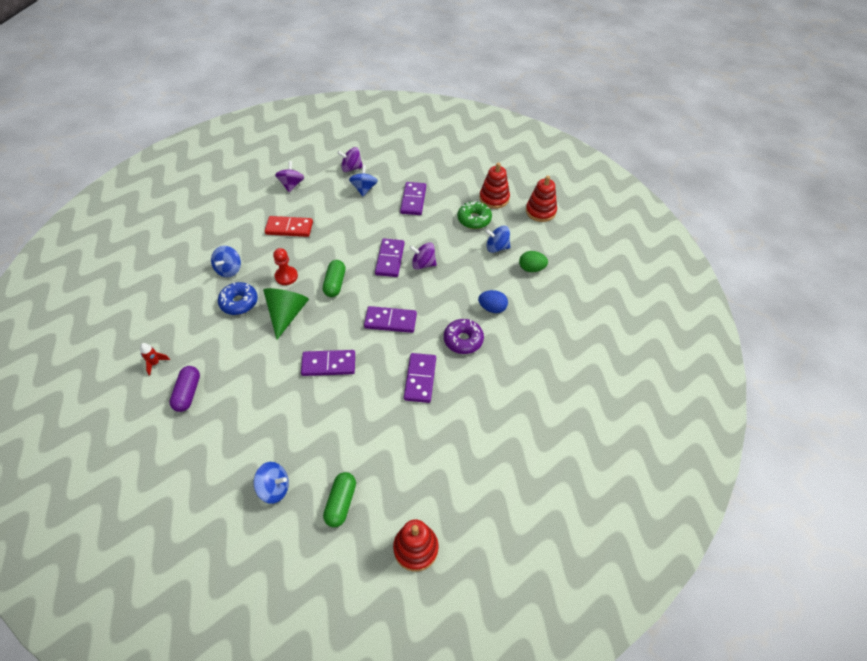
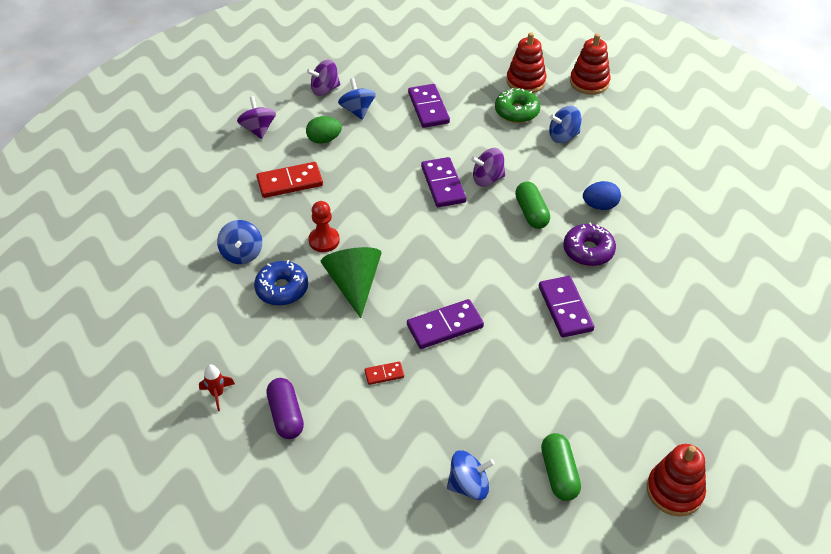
camera: 20 degrees left, 5 degrees down
green capsule [323,260,346,297] -> green capsule moved to [515,182,550,229]
purple domino [364,306,417,333] -> none
green egg [519,251,548,272] -> green egg moved to [306,116,342,144]
none -> red domino [365,361,404,385]

